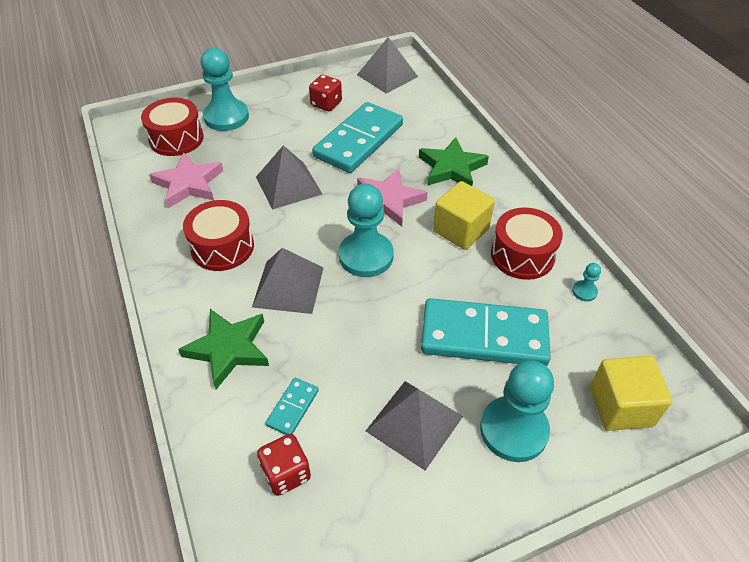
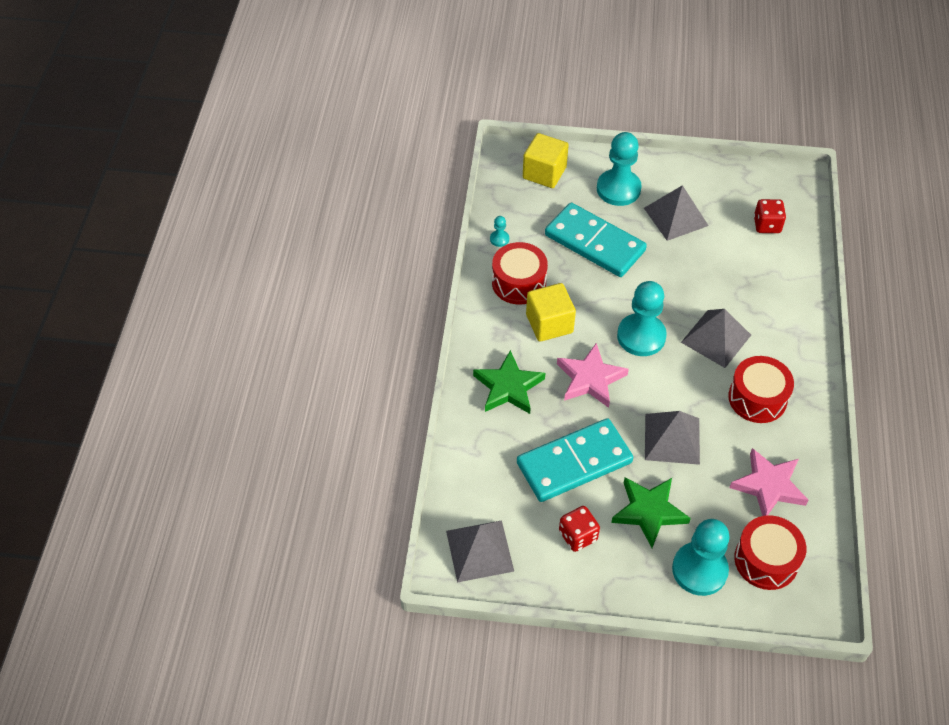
camera: 150 degrees left, 5 degrees up
green star [178,309,269,389] -> green star moved to [611,477,691,548]
turquoise domino [265,378,319,435] -> none

